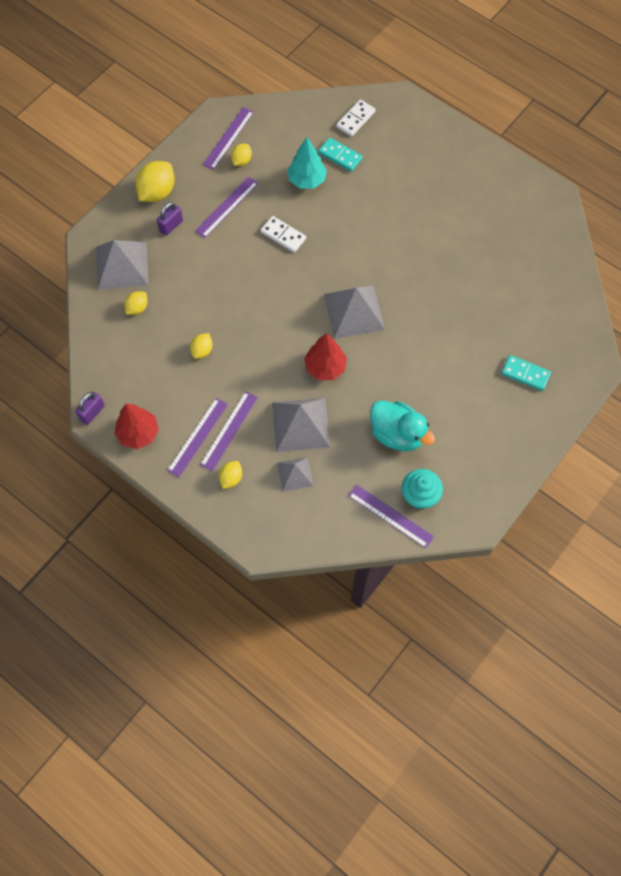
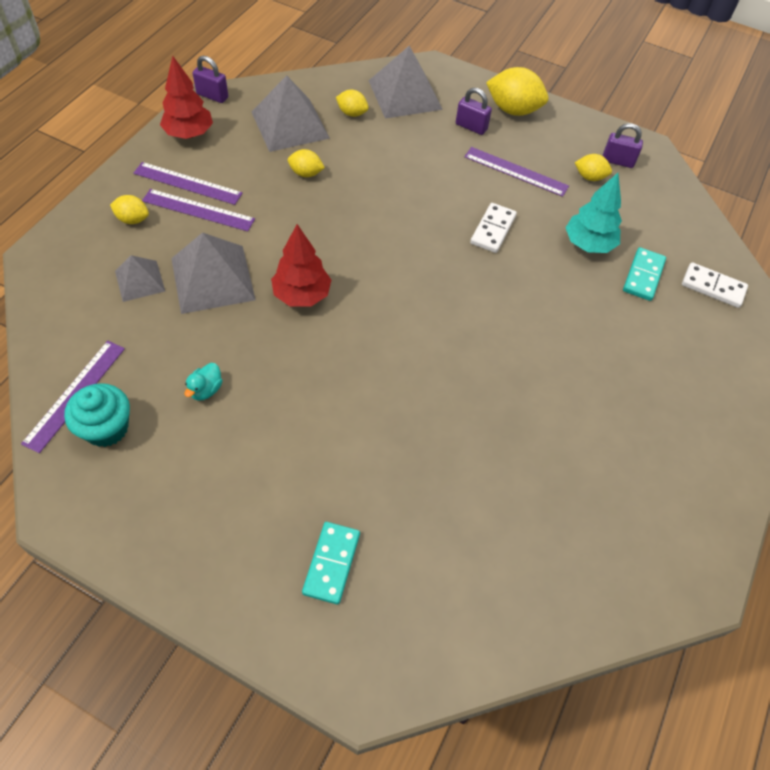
camera: 75 degrees right, 10 degrees down
purple ruler [203,107,254,170] -> purple padlock [603,123,643,168]
grey pyramid [324,285,385,339] -> grey pyramid moved to [252,75,330,152]
turquoise duck [370,401,435,451] -> turquoise duck [184,363,223,401], size x0.45

